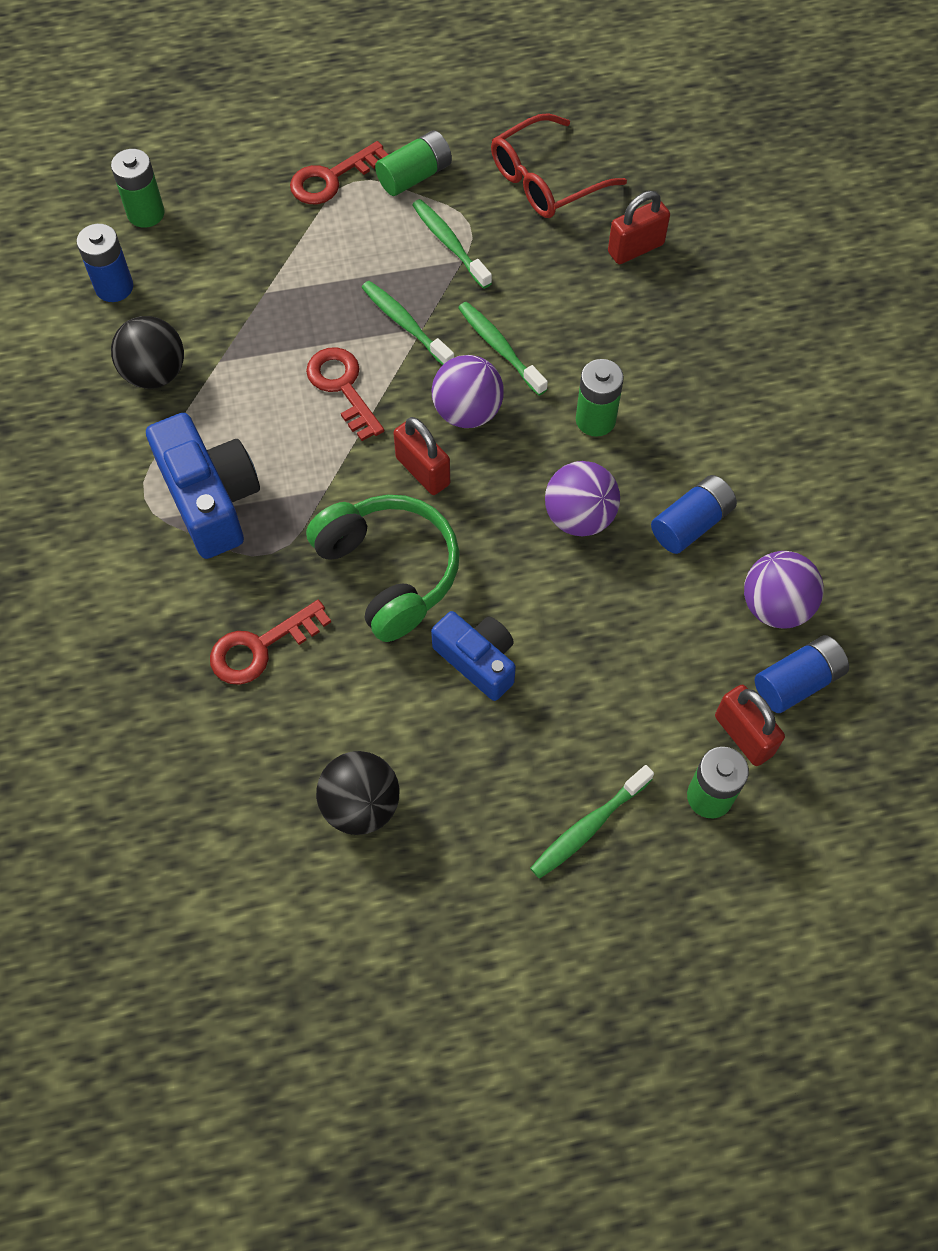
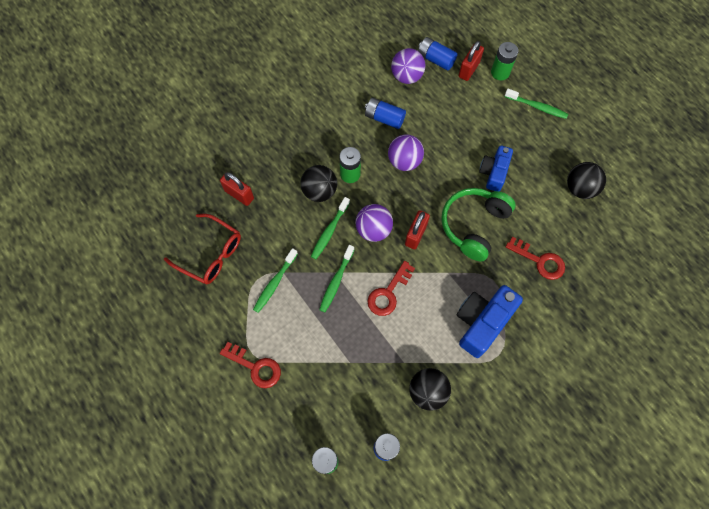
camera: 115 degrees left, 5 degrees up
green battery [375,130,452,196] -> none
none -> black ball [301,165,337,202]

